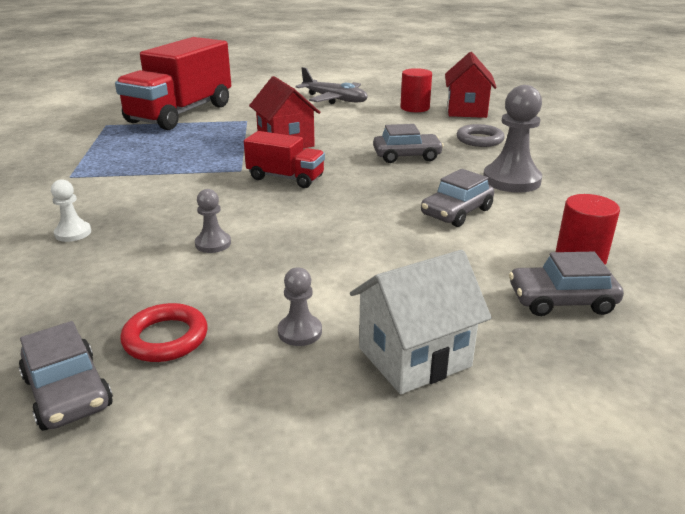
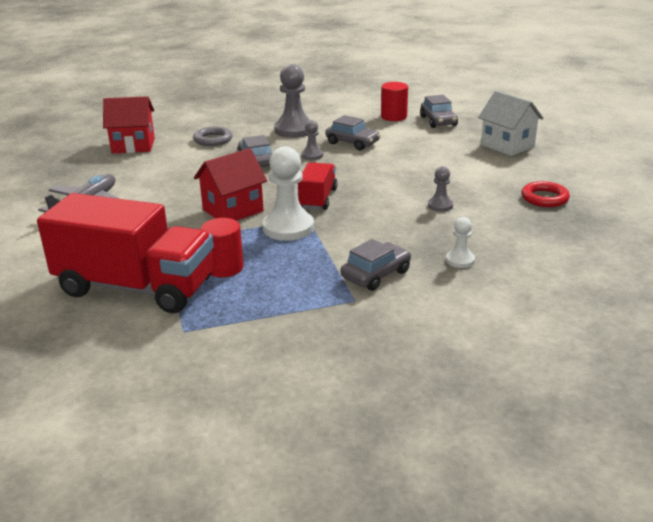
camera: 100 degrees left, 0 degrees up
grey car [19,321,113,431] -> grey car moved to [341,239,411,291]
grey pawn [278,267,322,346] -> grey pawn moved to [301,120,323,160]
red cylinder [400,68,432,112] -> red cylinder moved to [201,218,244,277]
none -> white pawn [262,146,314,241]

